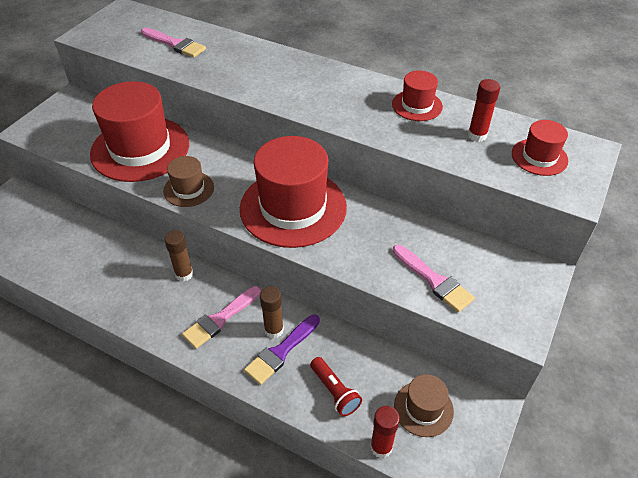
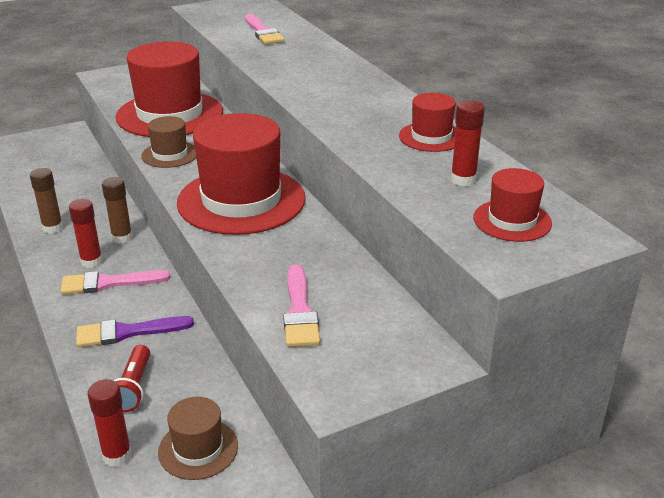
camera: 35 degrees right, 15 degrees down
brown glue stick [260,286,284,338] -> brown glue stick moved to [30,168,63,234]
none -> red glue stick [69,199,103,268]

